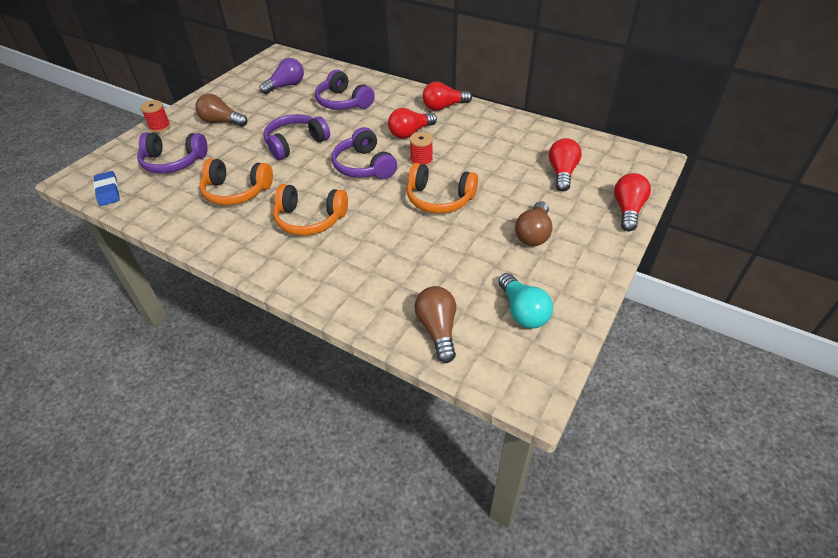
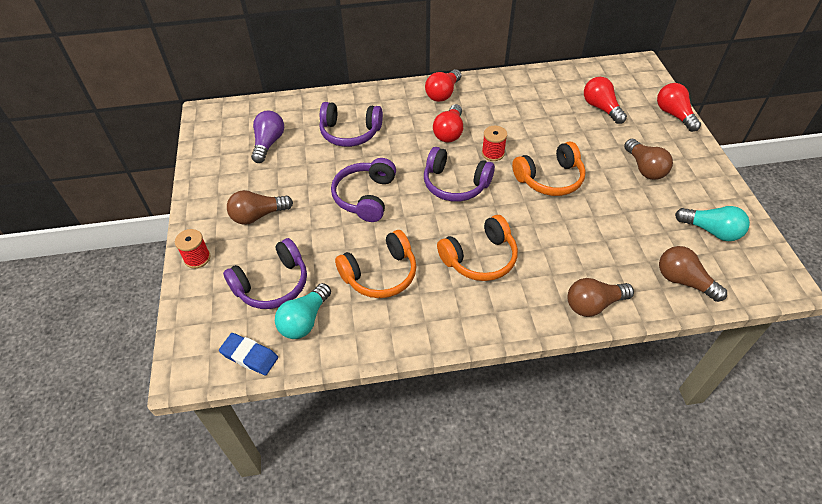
camera: 40 degrees left, 5 degrees up
none -> turquoise light bulb [275,283,331,339]
none -> brown light bulb [567,278,634,317]

